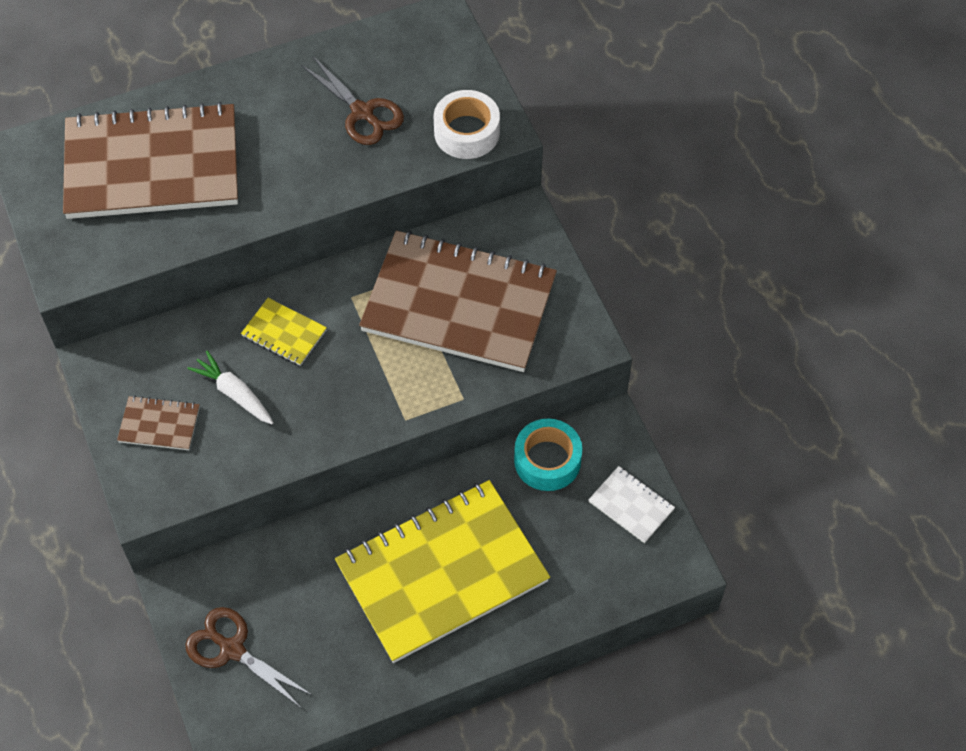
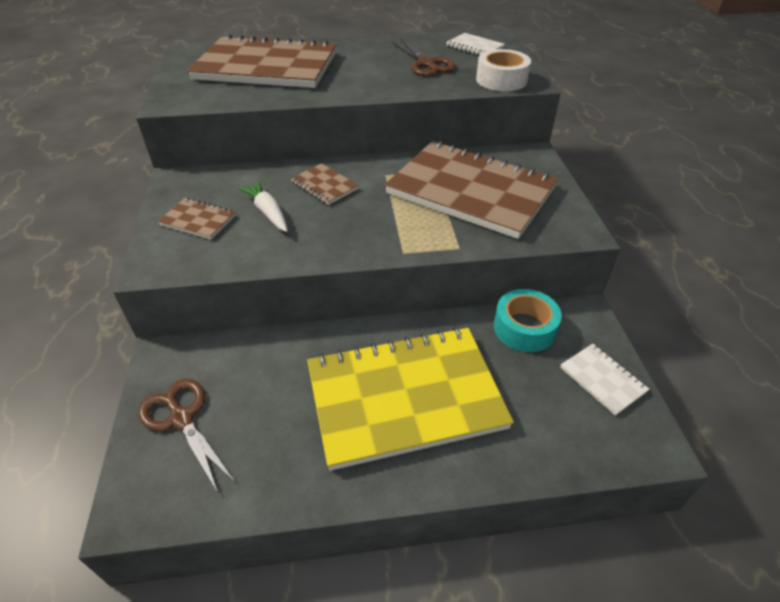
camera: 15 degrees right, 15 degrees down
yellow notebook [241,298,327,366] -> brown notebook [291,163,359,205]
none -> white notebook [446,33,505,56]

